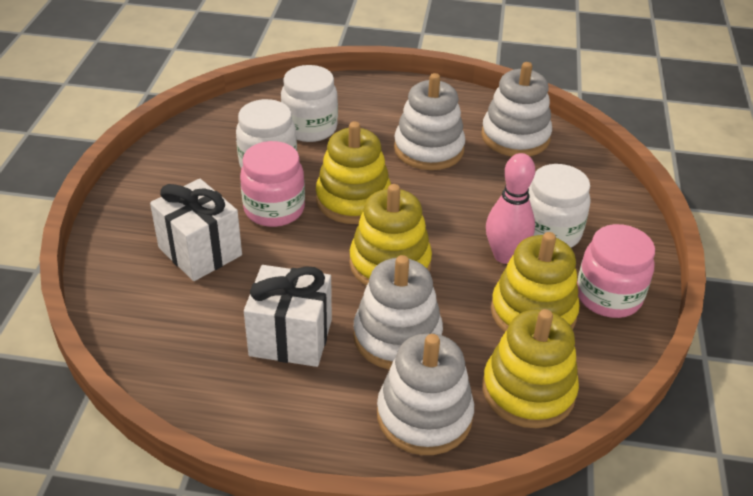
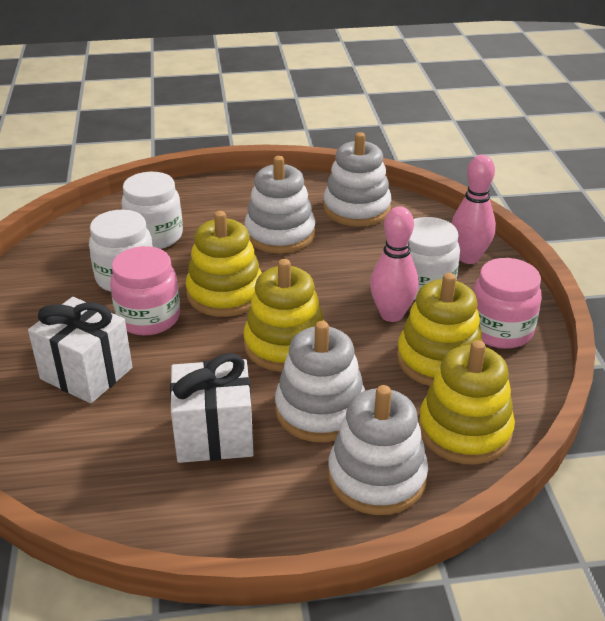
camera: 15 degrees left, 5 degrees down
none -> pink bowling pin [452,155,496,264]

